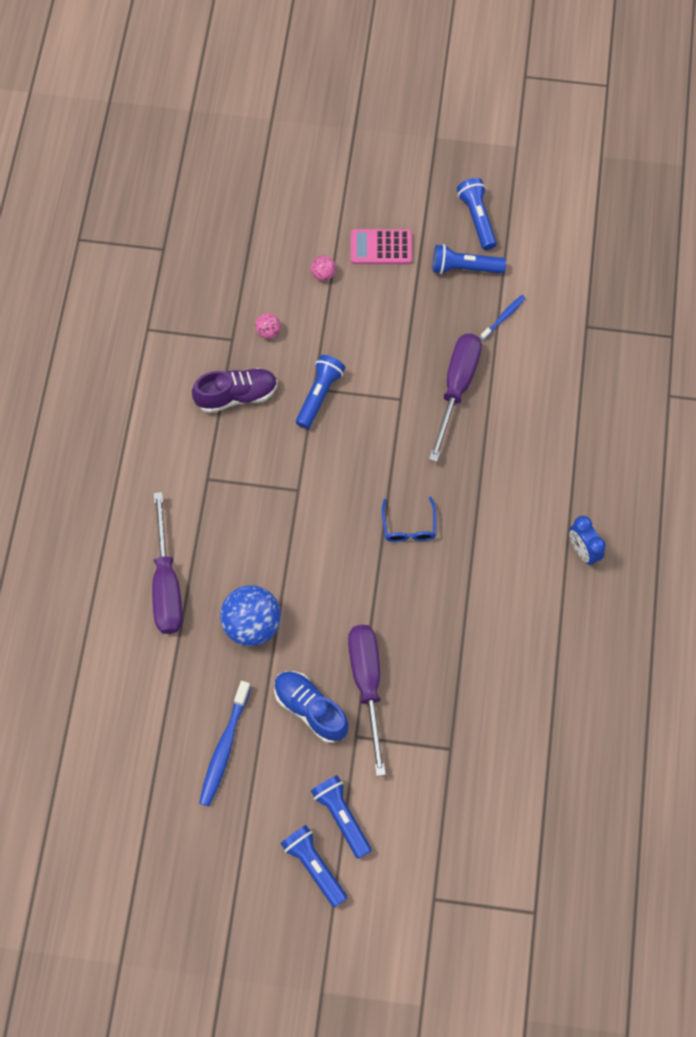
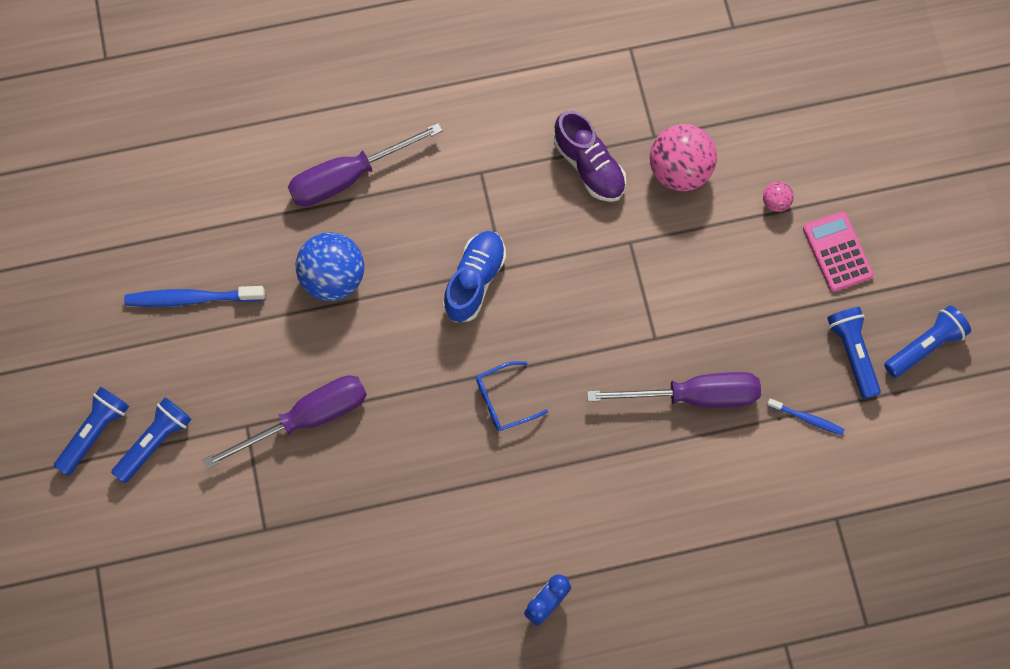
camera: 70 degrees right, 5 degrees up
pink ball [255,313,281,339] -> pink ball [650,124,717,191], size x2.19
blue shoe [274,671,348,743] -> blue shoe moved to [443,231,506,322]
blue flashlight [296,355,345,429] -> none

